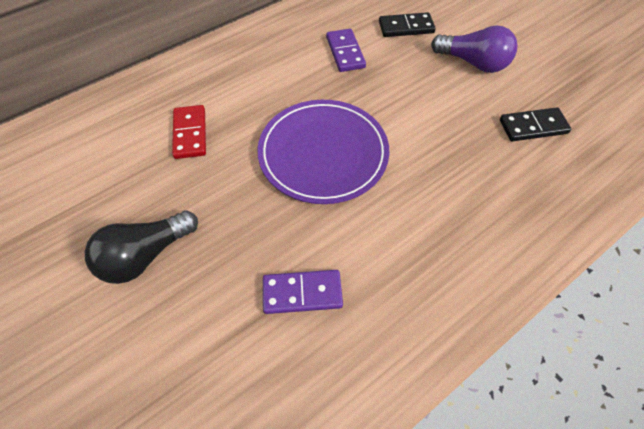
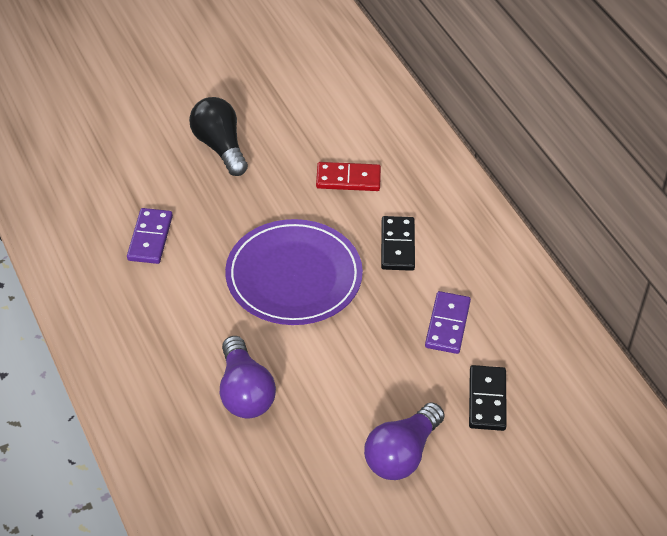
camera: 100 degrees right, 10 degrees down
purple domino [326,29,366,72] -> purple domino turned 75 degrees counterclockwise [425,291,471,354]
black domino [500,107,571,141] -> black domino moved to [381,216,415,271]
none -> purple light bulb [220,336,276,419]

